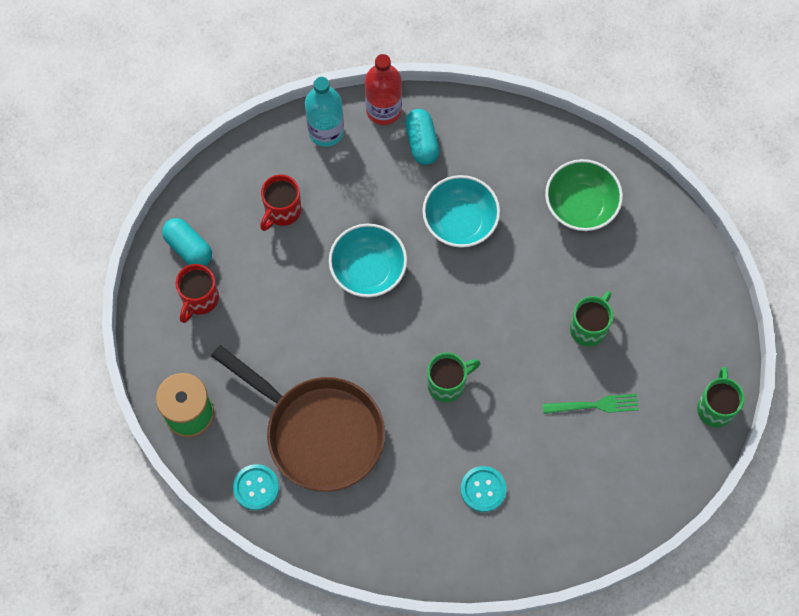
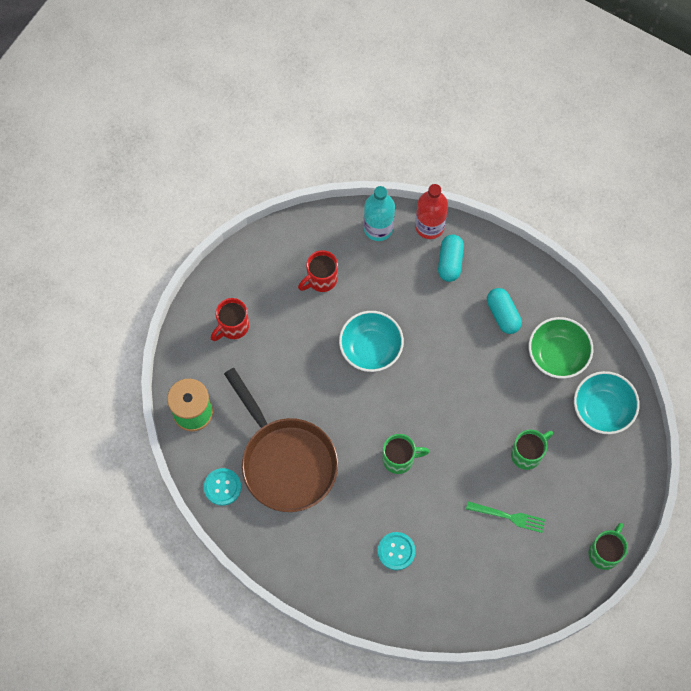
camera: 20 degrees right, 0 degrees up
turquoise capsule [162,218,212,266] -> turquoise capsule moved to [487,288,522,334]
turquoise bowl [422,175,500,248] -> turquoise bowl moved to [574,371,640,434]

